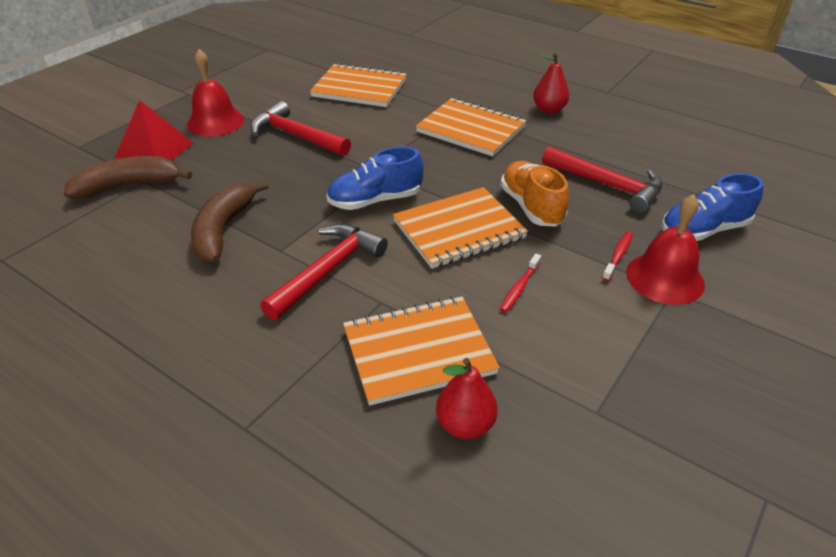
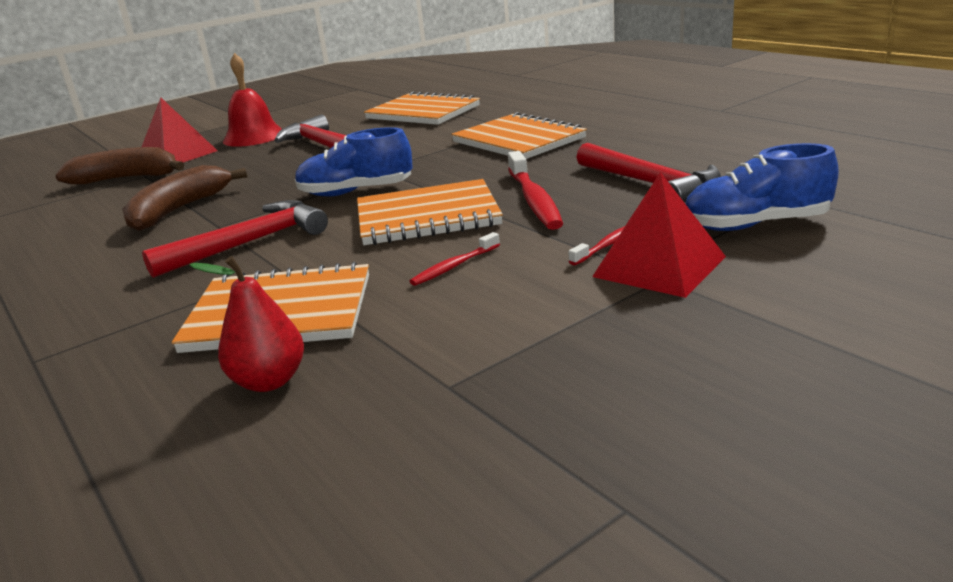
camera: 20 degrees right, 15 degrees down
orange shoe [501,161,569,226] -> red toothbrush [508,151,563,230]
red pear [533,53,569,114] -> none
red bell [626,194,705,305] -> red pyramid [592,172,726,298]

